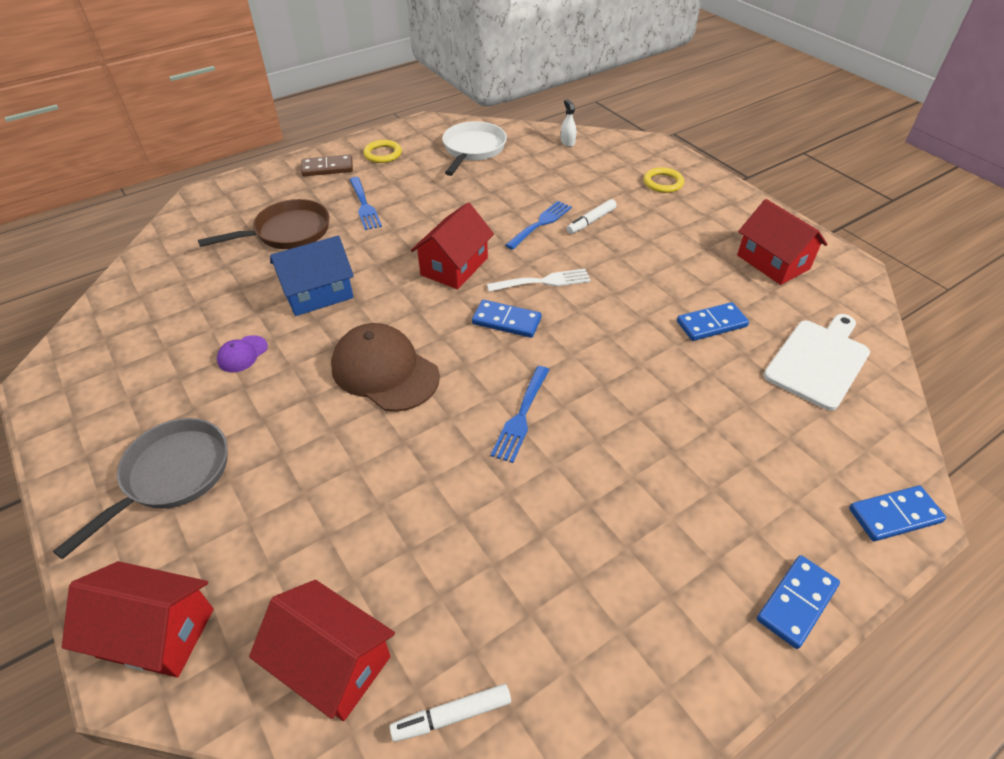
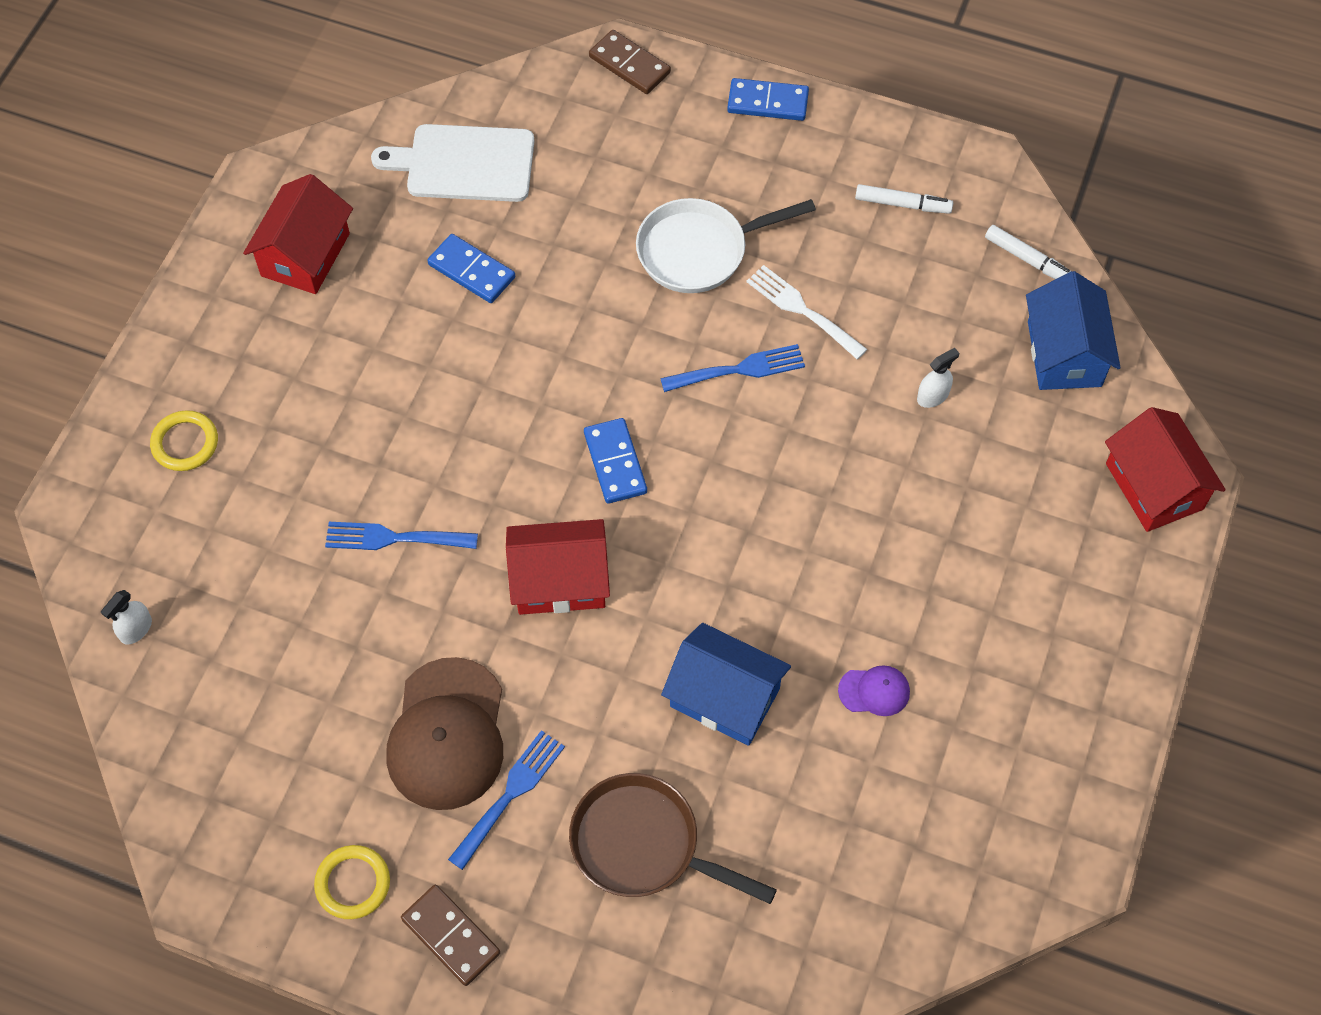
camera: 125 degrees left, 15 degrees up
grey pan [53,418,228,559] -> none
red house [249,580,395,721] -> blue house [1026,271,1121,390]
brown cap [331,323,440,412] -> brown cap moved to [386,657,503,810]
white pan [442,121,507,176] -> white pan moved to [636,198,816,293]
white fork [487,269,591,292] -> white fork moved to [746,265,867,359]
white marker [566,199,617,234] -> white marker moved to [855,184,953,214]
blue domino [849,485,946,541] -> brown domino [589,30,671,94]
none -> white spray bottle [917,348,959,408]

